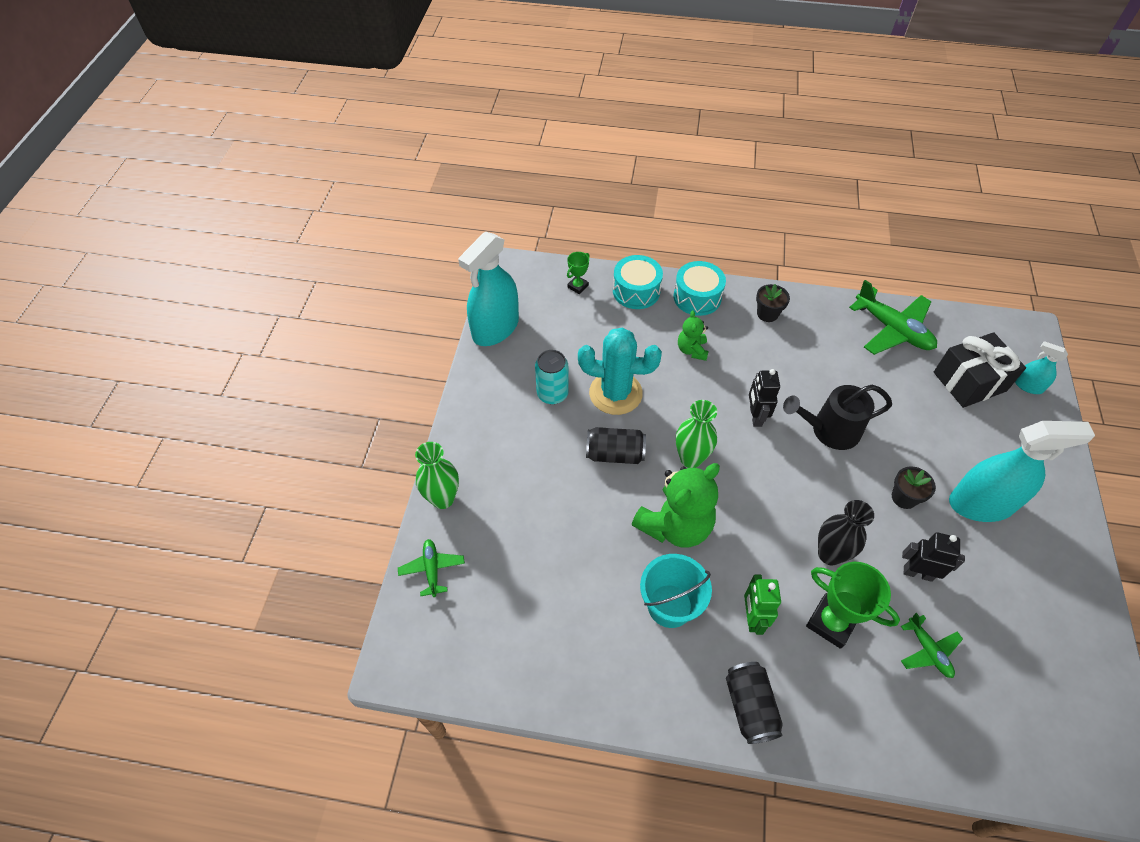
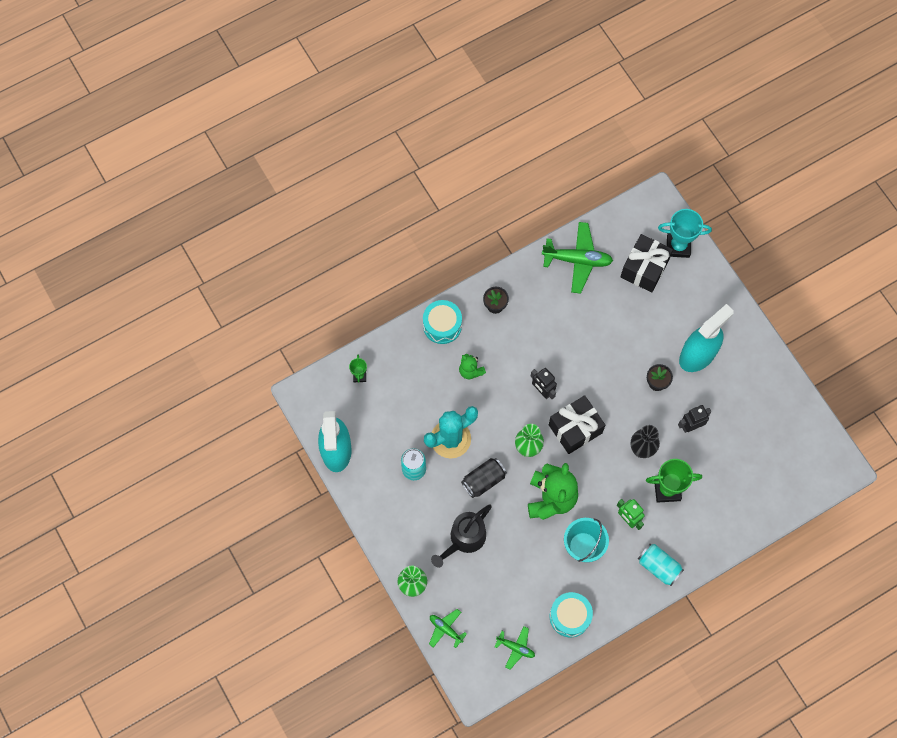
camera: 40 degrees left, 15 degrees up
turquoise drum [613,255,663,309] -> turquoise drum moved to [550,592,593,637]
black can [726,662,783,744] -> turquoise can [638,544,684,586]
black watering can [783,385,892,450] -> black watering can moved to [431,504,492,568]
green plane [901,613,963,678] -> green plane moved to [494,626,535,670]
turquoise spray bottle [1015,341,1068,394] -> turquoise trophy [658,209,712,258]
none -> black gift [549,395,605,454]

